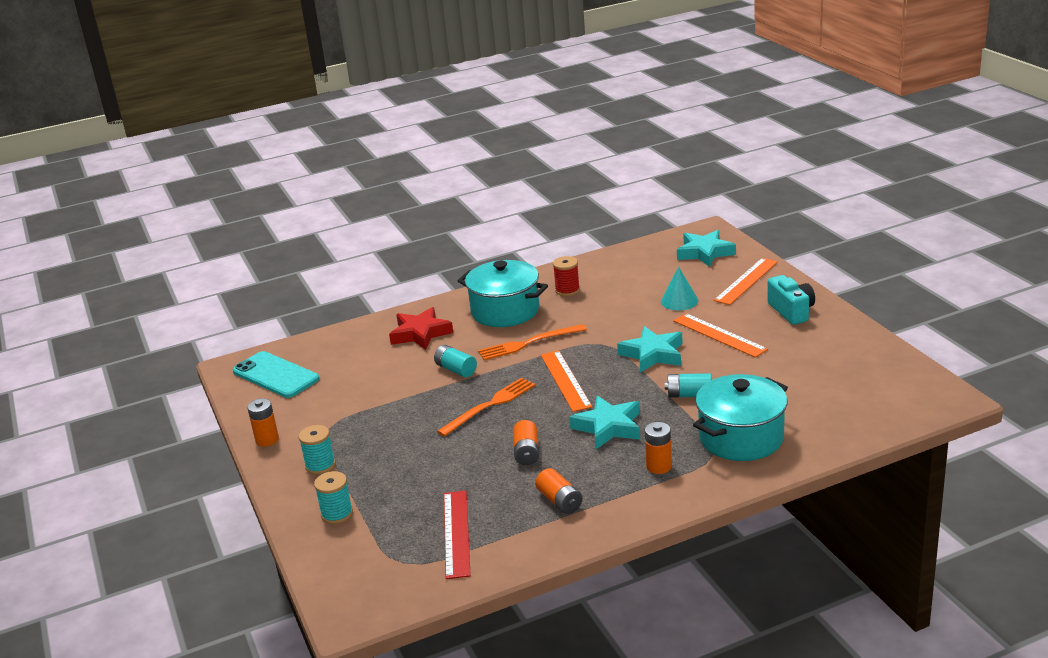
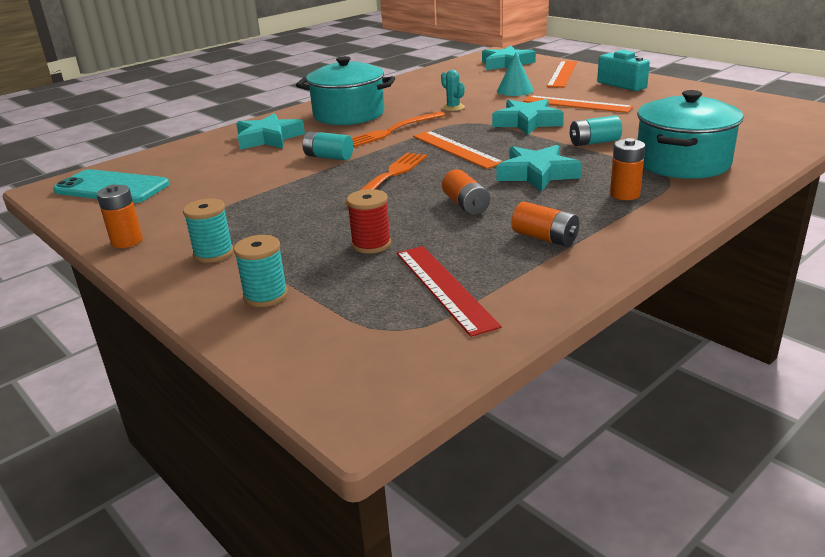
camera: 20 degrees left, 0 degrees up
red star [389,307,453,350] -> turquoise star [236,113,305,150]
red spool [553,256,580,296] -> red spool moved to [347,189,391,254]
none -> turquoise cactus [441,70,465,111]

